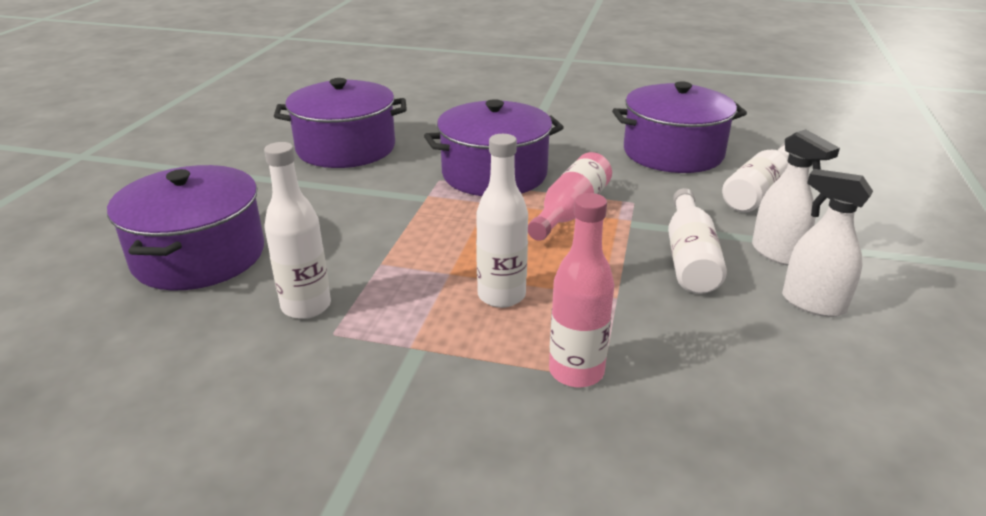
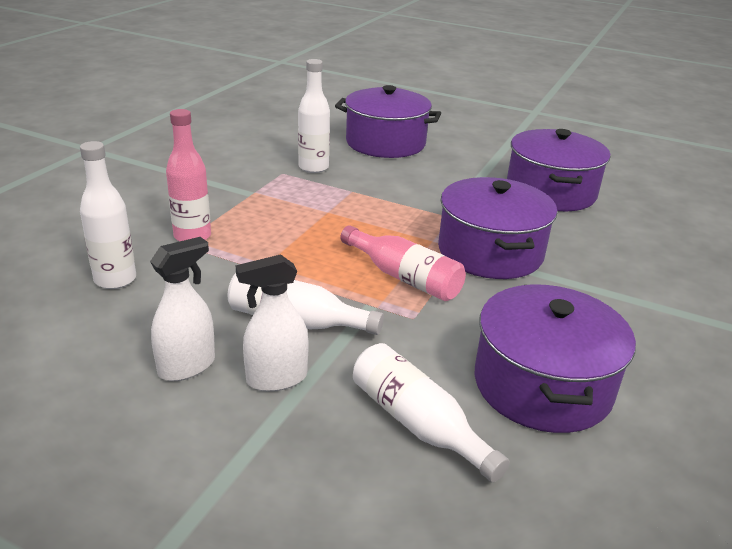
camera: 100 degrees right, 0 degrees up
white bottle [476,134,528,308] -> white bottle moved to [80,141,136,289]

